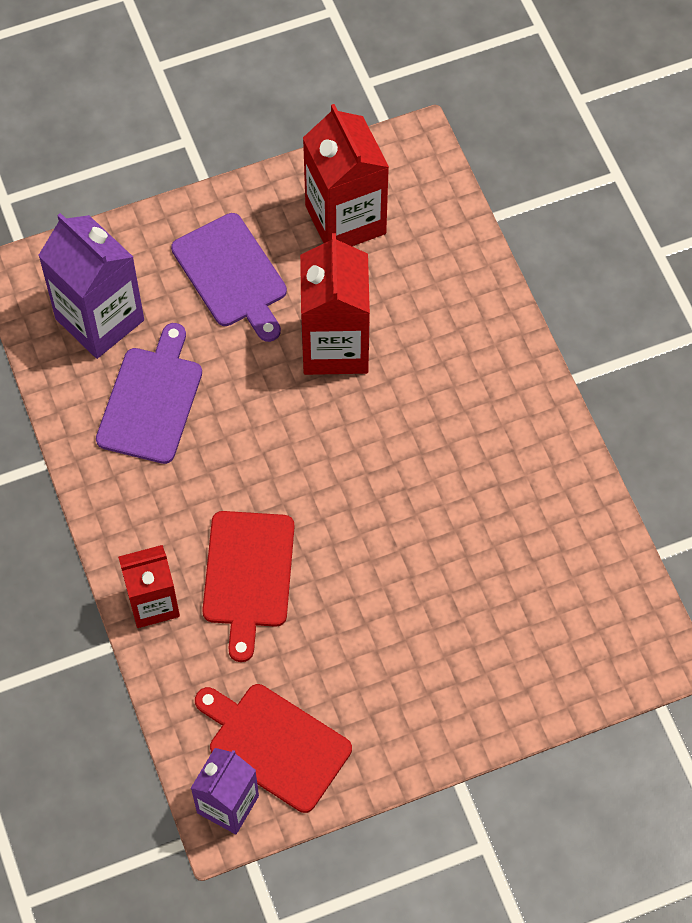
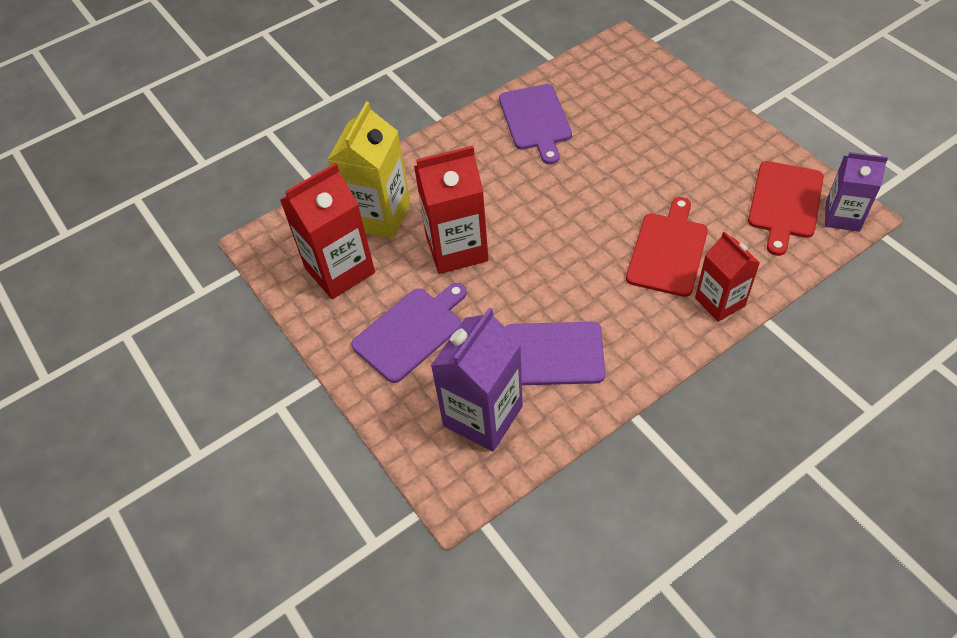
camera: 100 degrees left, 10 degrees down
red cutting board [202,511,295,662] -> red cutting board turned 60 degrees counterclockwise [626,197,708,297]
none -> yellow carton [327,102,411,239]
none -> purple cutting board [499,84,572,164]

